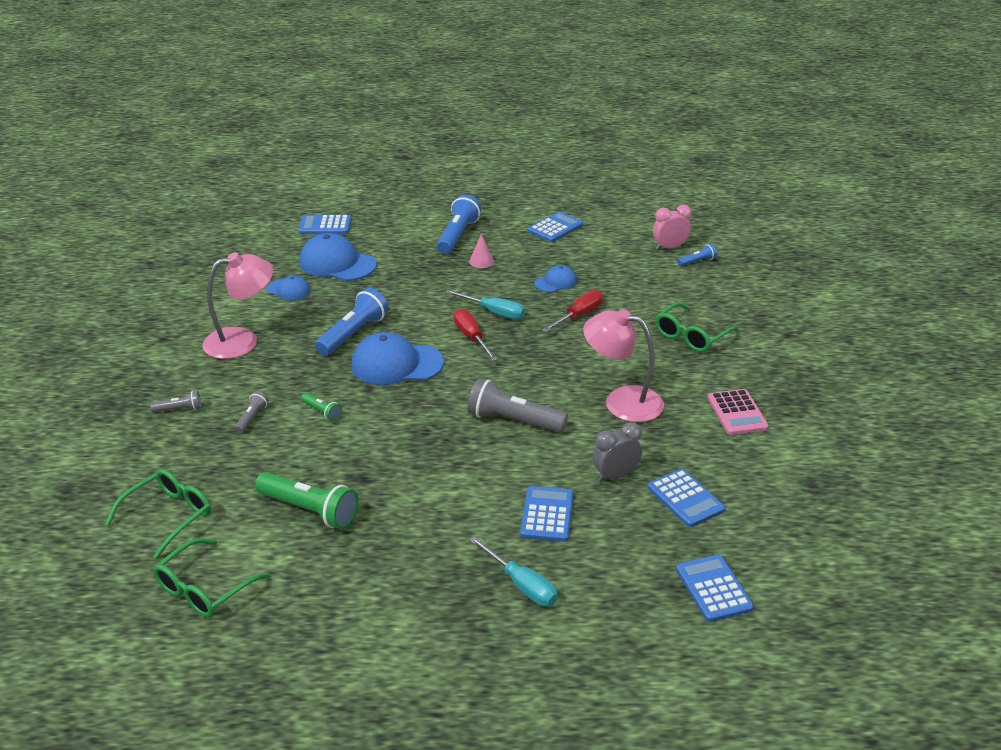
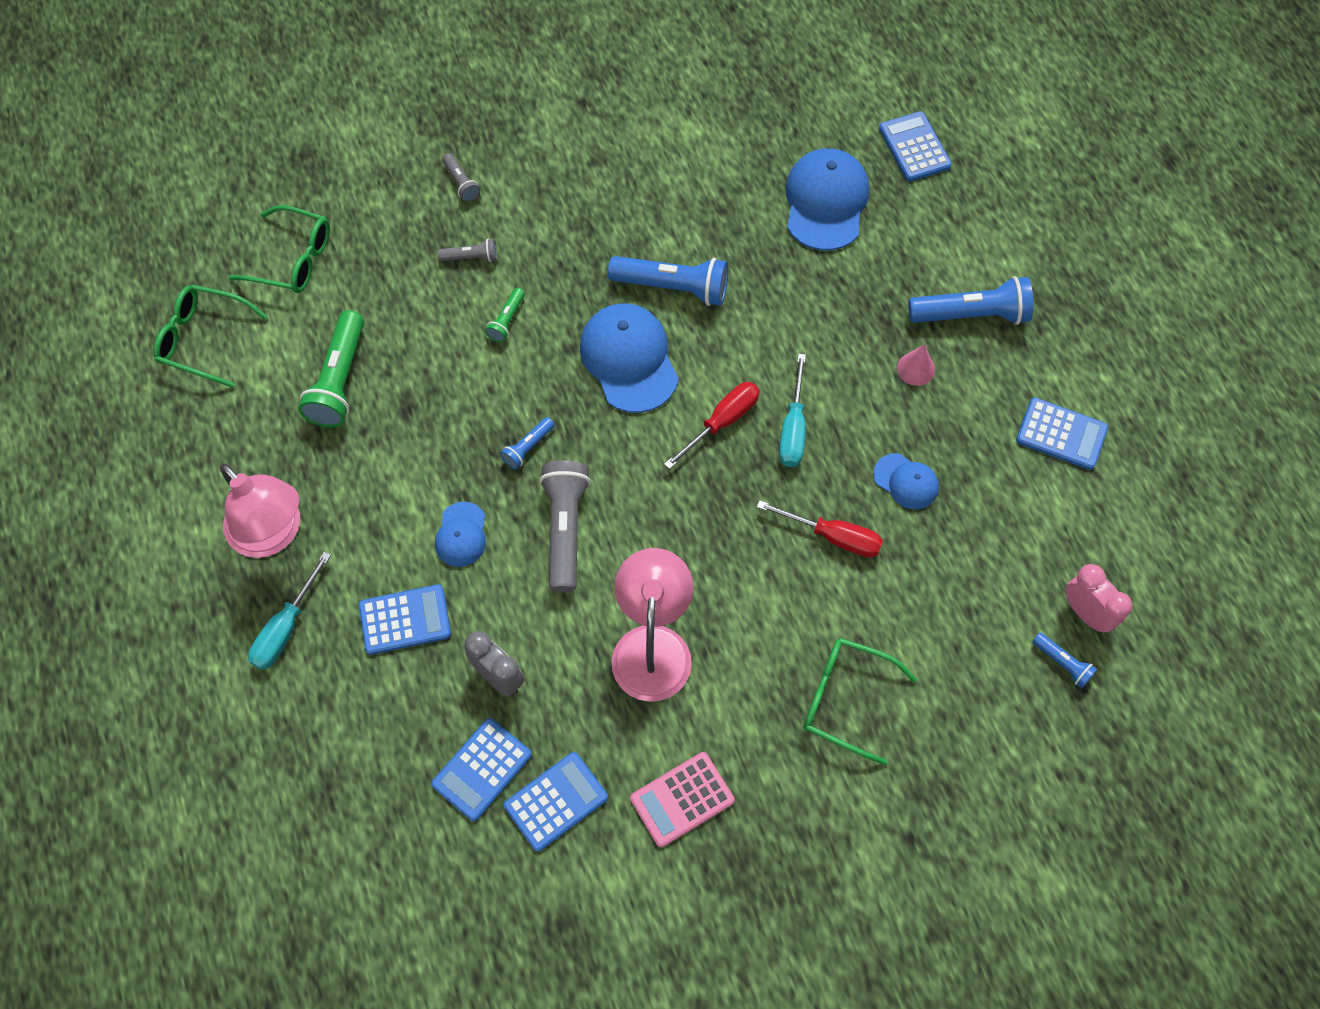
camera: 70 degrees right, 30 degrees up
pink lamp [202,252,273,359] -> pink lamp moved to [220,464,300,558]
blue cap [267,276,311,301] -> blue cap moved to [435,502,486,567]
blue calculator [676,555,754,622] -> blue calculator moved to [504,752,608,852]
none -> blue flashlight [500,417,554,469]

